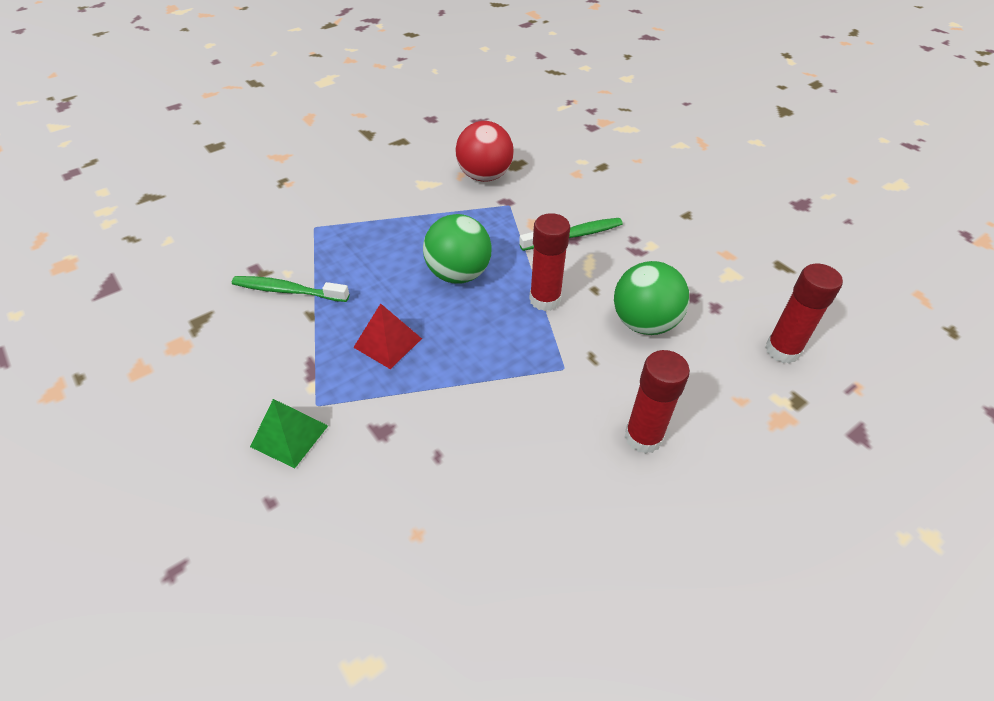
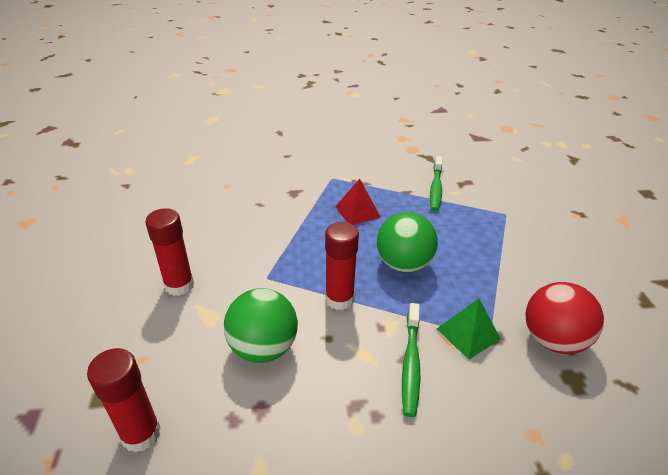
camera: 120 degrees right, 10 degrees down
green toothbrush [232,276,349,302] -> green toothbrush turned 150 degrees clockwise [430,156,443,211]
green pyramid [250,399,328,468] -> green pyramid moved to [437,298,501,359]

